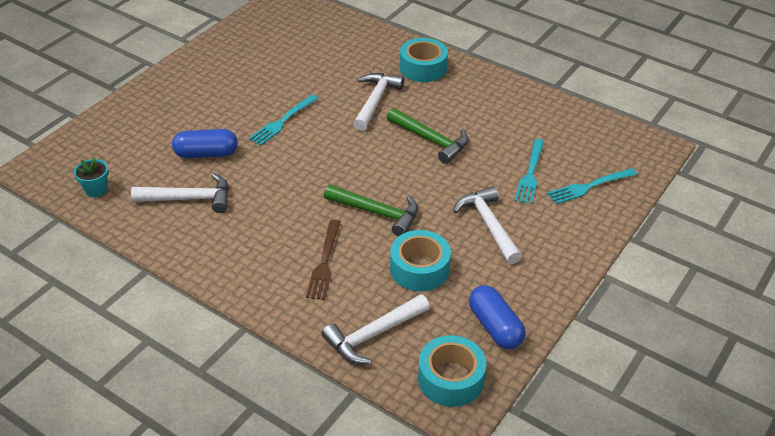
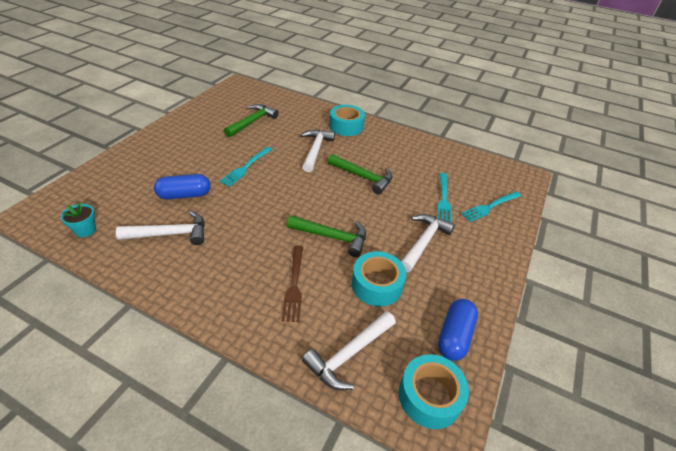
camera: 10 degrees left, 0 degrees up
white hammer [453,186,522,264] -> white hammer turned 60 degrees clockwise [401,214,455,272]
blue capsule [469,285,526,349] -> blue capsule turned 60 degrees clockwise [438,299,478,361]
none -> green hammer [224,104,279,137]

